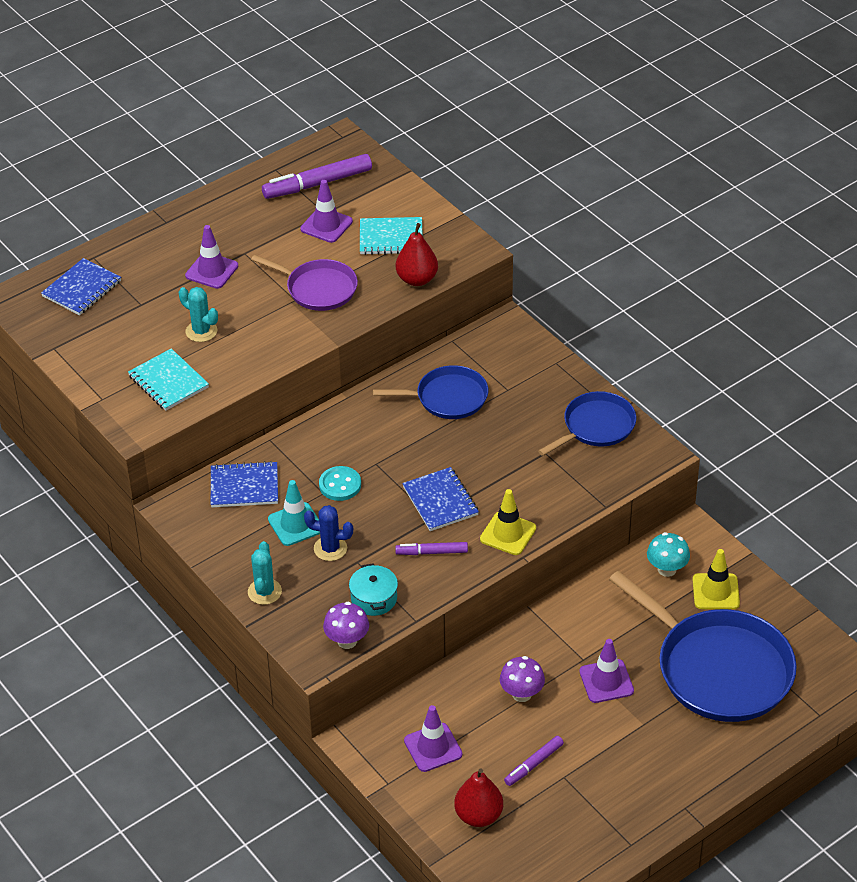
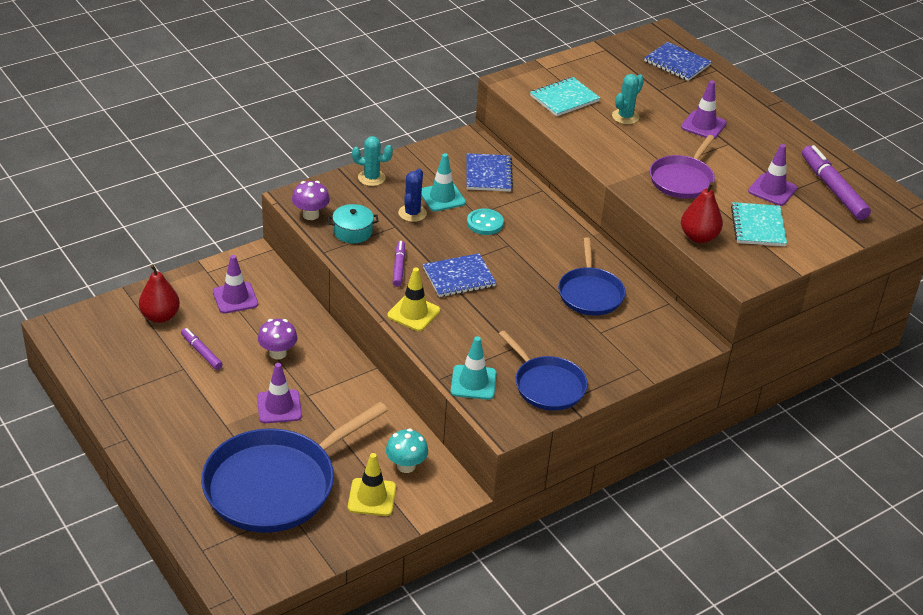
camera: 90 degrees right, 5 degrees down
none -> turquoise traffic cone [451,336,497,400]

